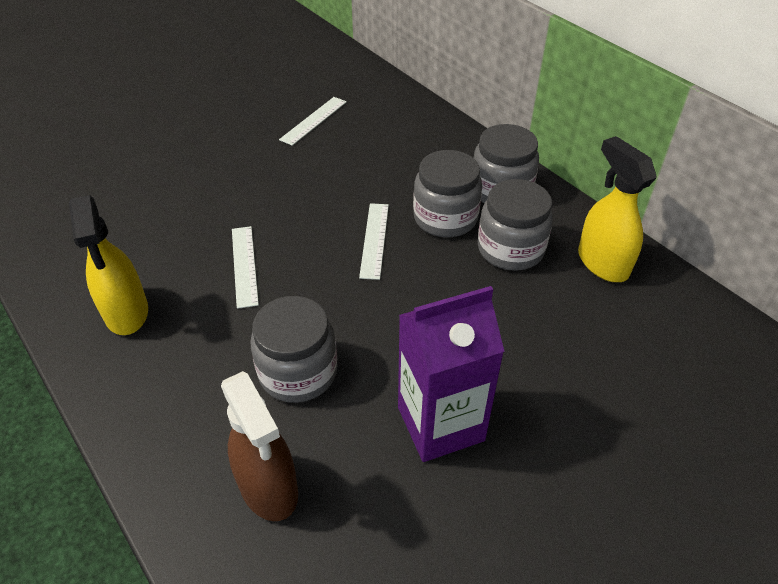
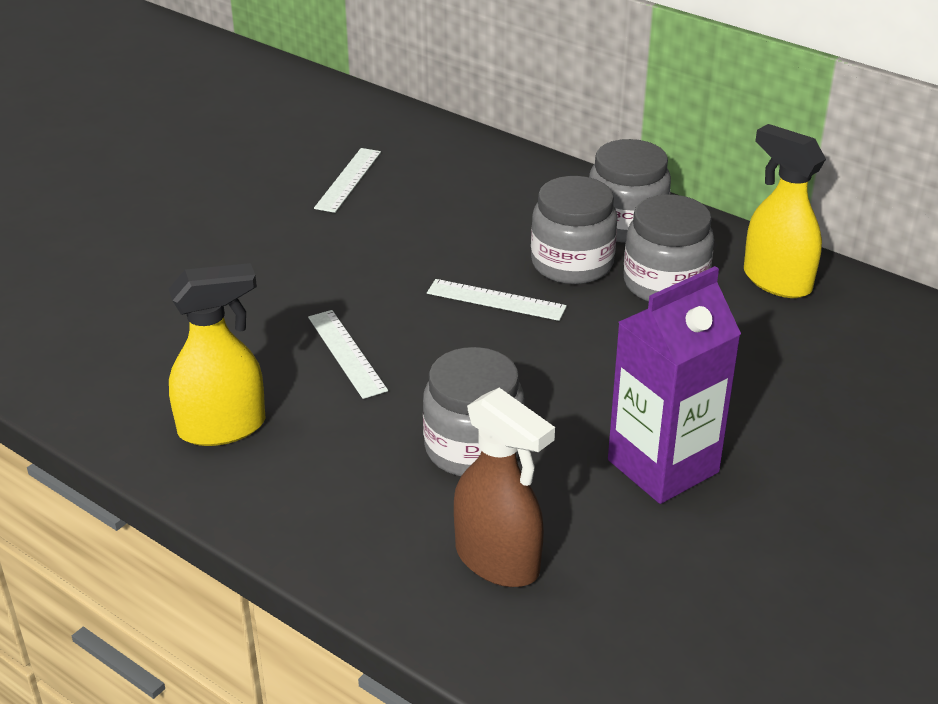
camera: 15 degrees left, 10 degrees down
yellow spray bottle [69,195,148,335] -> yellow spray bottle turned 75 degrees counterclockwise [169,263,266,446]
white ruler [359,203,389,280] -> white ruler turned 60 degrees counterclockwise [427,279,567,321]

